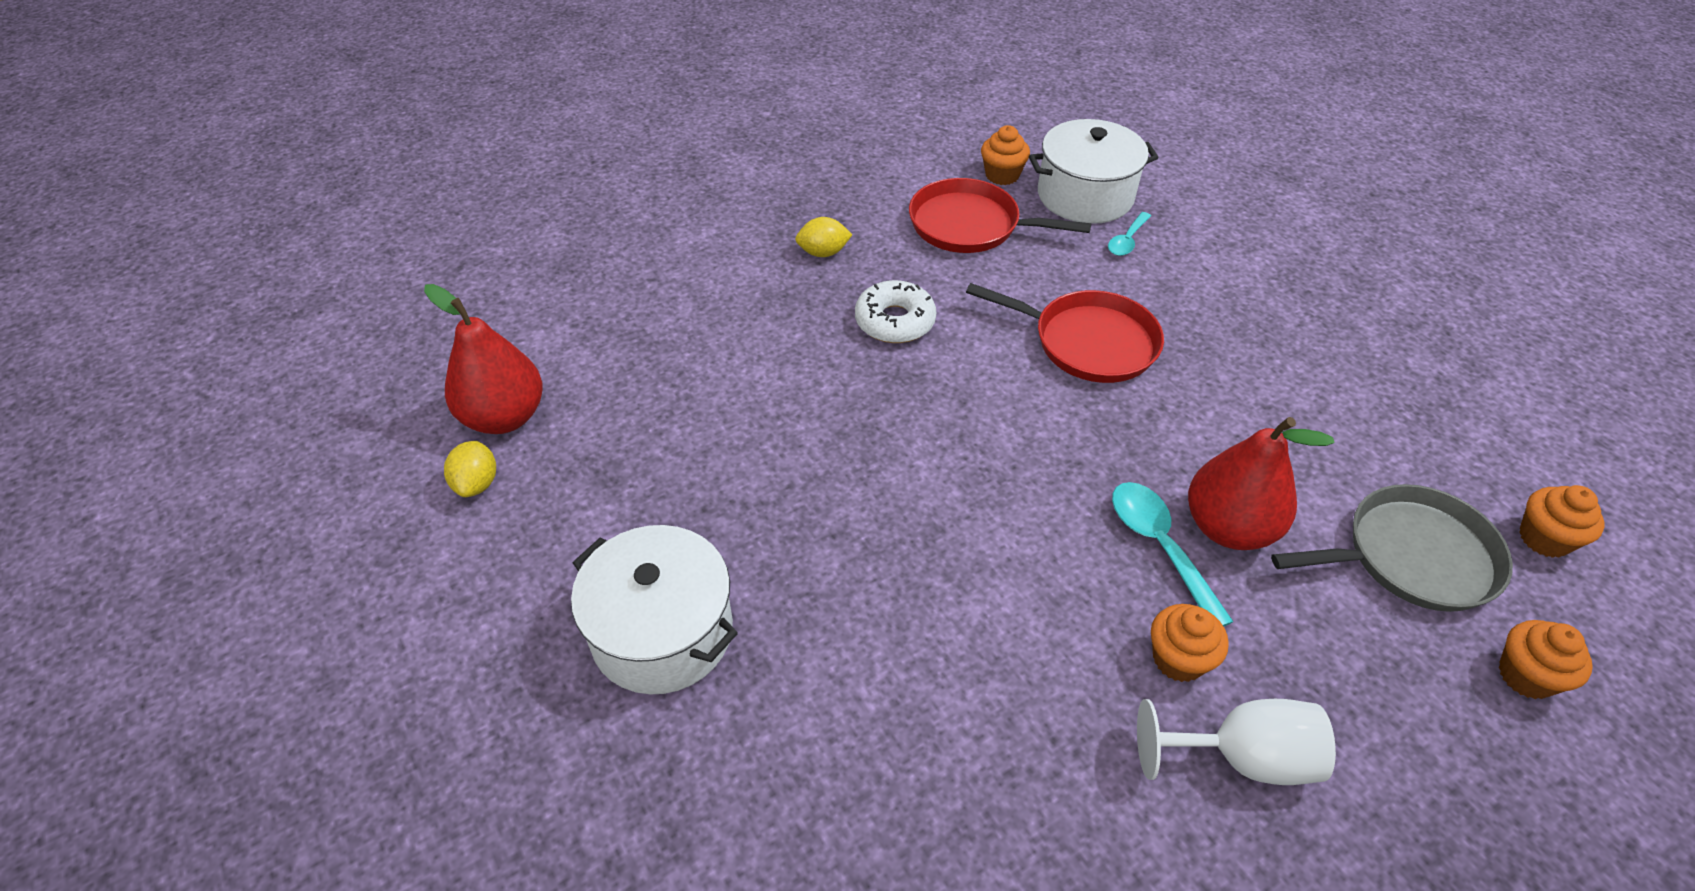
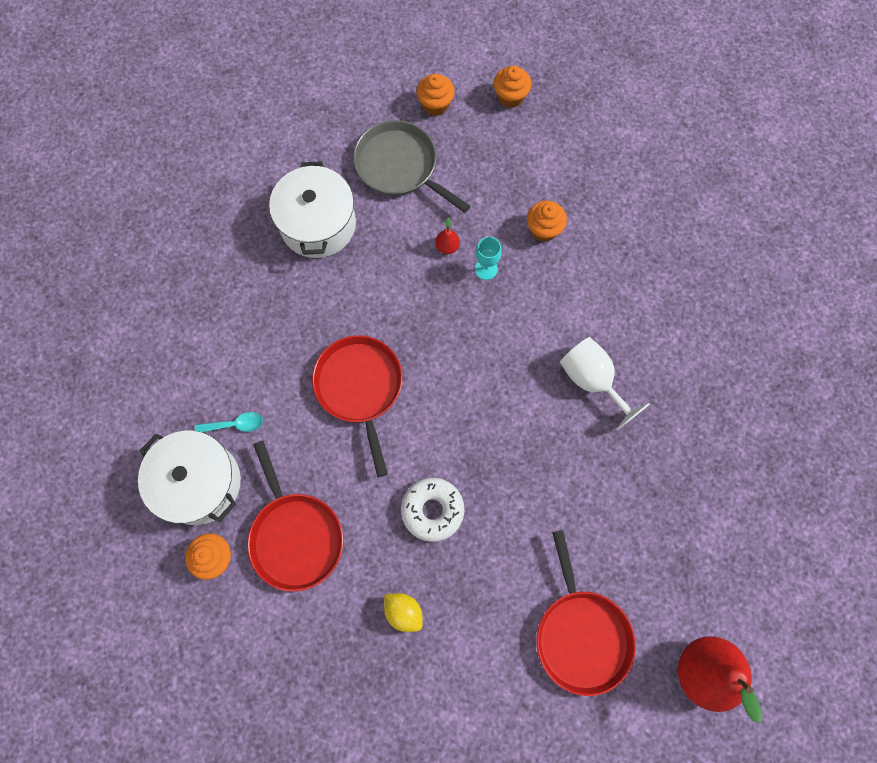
camera: 130 degrees left, 25 degrees up
yellow lemon [444,441,496,497] -> none
white pot [571,525,738,694] -> white pot moved to [269,161,356,258]
turquoise spoon [1112,482,1233,626] -> turquoise goblet [475,237,502,280]
white goblet [1137,699,1336,785] -> white goblet moved to [560,337,650,431]
red pear [1188,417,1334,550] -> red pear [435,217,460,254], size x0.41
orange cupcake [1519,485,1605,558] -> orange cupcake moved to [494,66,531,108]
none -> red pan [537,530,636,696]

